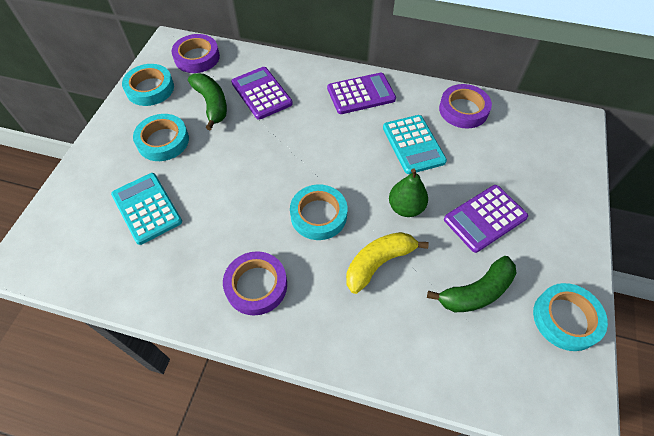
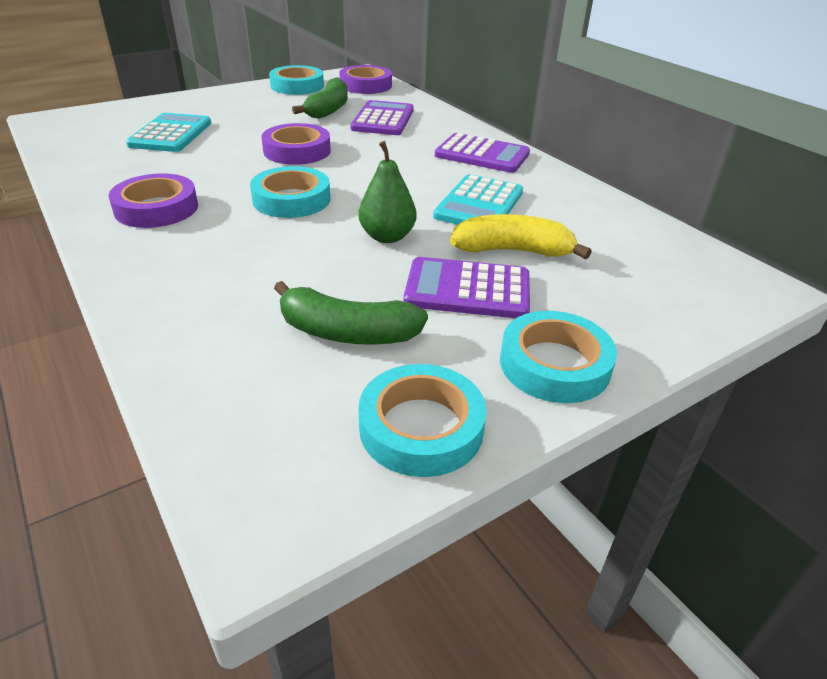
camera: 40 degrees right, 20 degrees down
turquoise tape [133,114,189,161] -> turquoise tape moved to [500,311,617,403]
yellow banana [346,232,429,294] -> yellow banana moved to [450,214,592,259]
purple tape [439,84,492,129] -> purple tape moved to [261,123,331,165]

